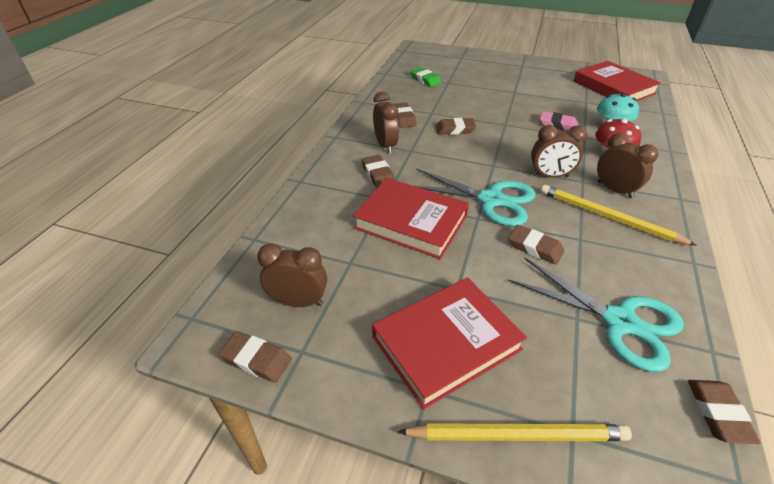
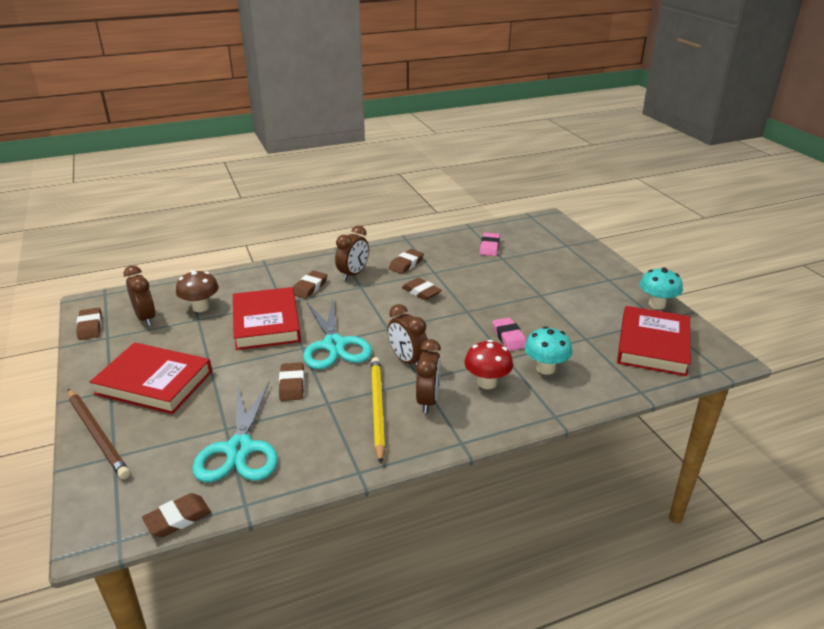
camera: 50 degrees right, 10 degrees down
yellow pencil [397,423,632,441] -> brown pencil [68,389,130,479]
green eraser [410,67,442,87] -> pink eraser [479,233,500,256]
none -> brown mushroom [176,270,219,312]
none -> turquoise mushroom [640,267,683,309]

